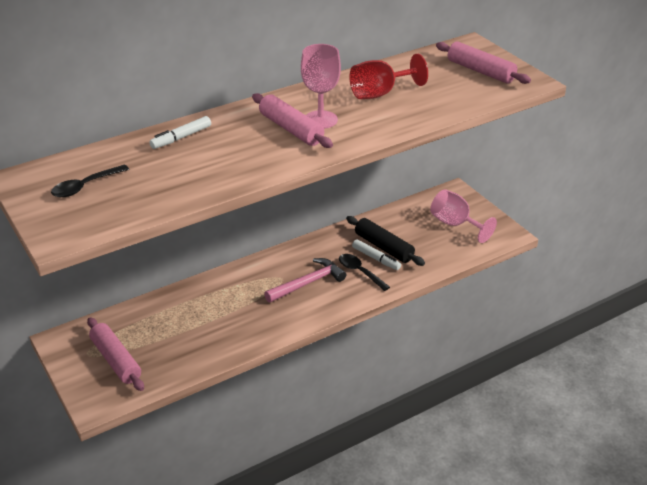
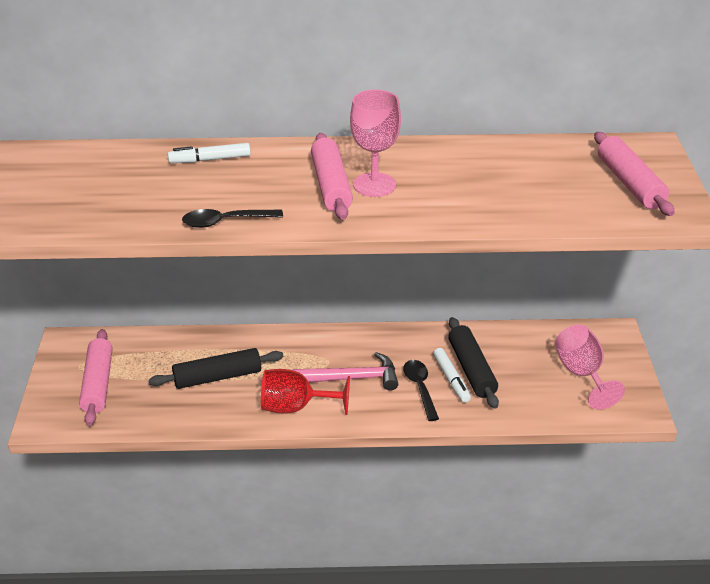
camera: 30 degrees right, 0 degrees up
black spoon [51,165,129,197] -> black spoon moved to [182,209,283,228]
red goblet [349,54,428,99] -> red goblet moved to [261,369,350,415]
none -> black rolling pin [149,348,283,389]

